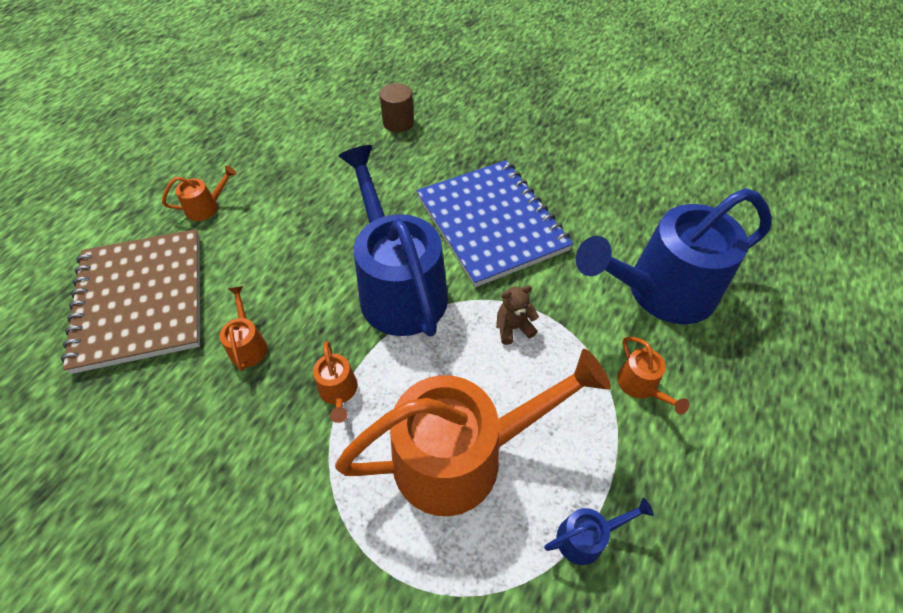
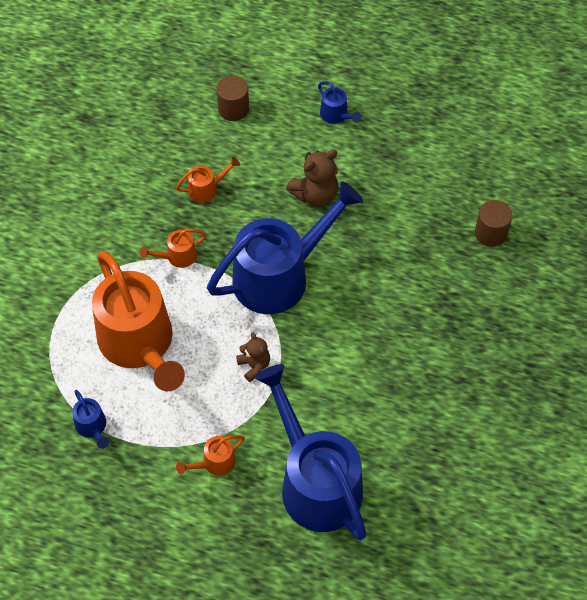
camera: 80 degrees right, 5 degrees up
brown notebook [61,229,200,374] -> brown cylinder [217,76,249,121]
orange watering can [162,166,237,221] -> blue watering can [318,81,362,124]
blue notebook [417,160,573,287] -> none
none -> brown teddy bear [286,150,338,207]

